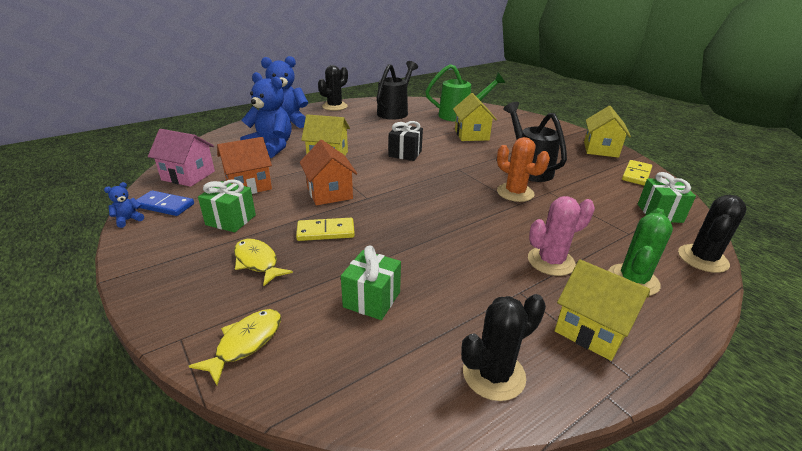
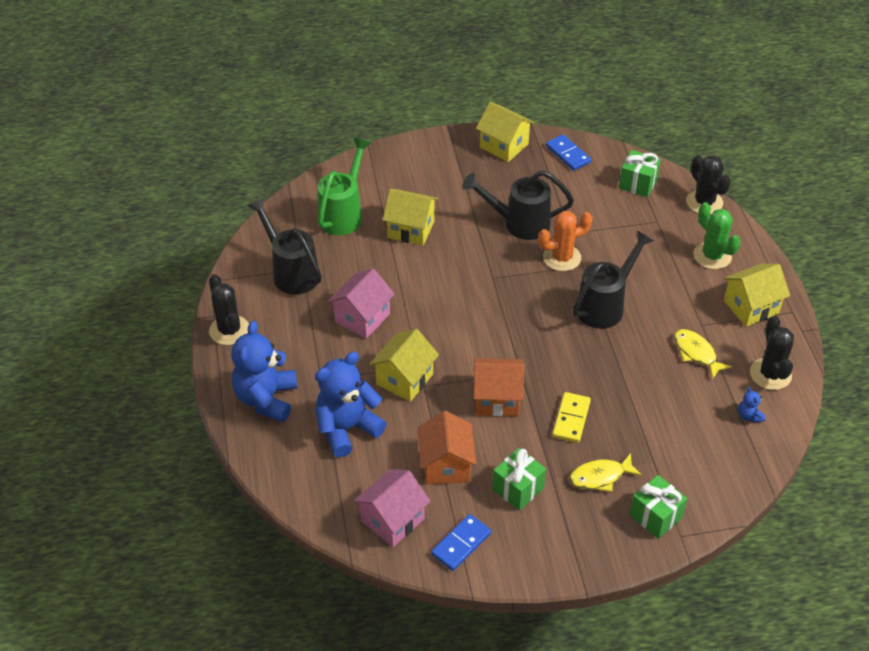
camera: 65 degrees left, 15 degrees up
blue teddy bear [104,182,144,228] -> blue teddy bear moved to [738,387,765,422]
yellow fish [189,309,281,385] -> yellow fish moved to [674,329,732,379]
green gift [341,246,401,320] -> green gift moved to [630,475,687,539]
black gift [389,121,423,161] -> none
pink cactus [528,196,595,276] -> none
yellow domino [622,160,652,185] -> blue domino [546,134,591,171]
none -> pink house [328,268,395,339]
none -> black watering can [573,231,654,329]

